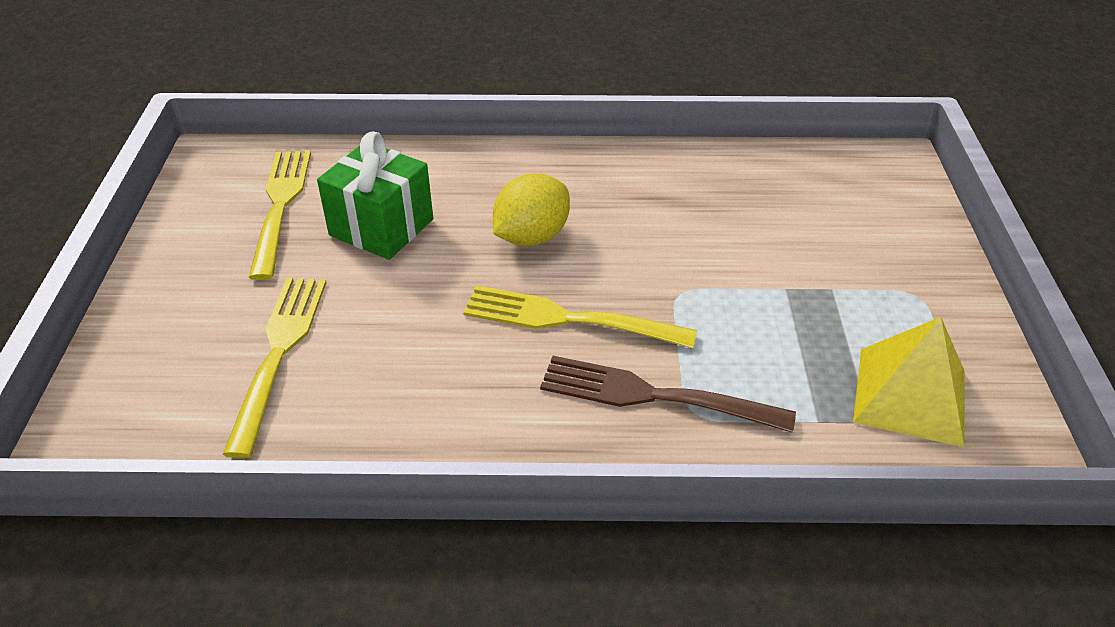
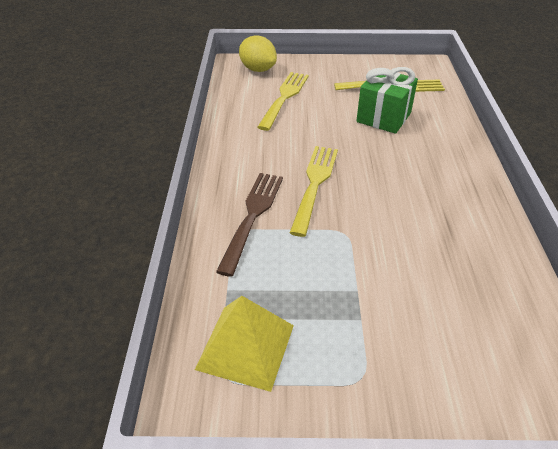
camera: 90 degrees right, 0 degrees up
yellow fork [223,278,327,458] -> yellow fork turned 75 degrees counterclockwise [257,72,309,131]
yellow lemon [493,173,570,246] -> yellow lemon moved to [239,35,277,72]

